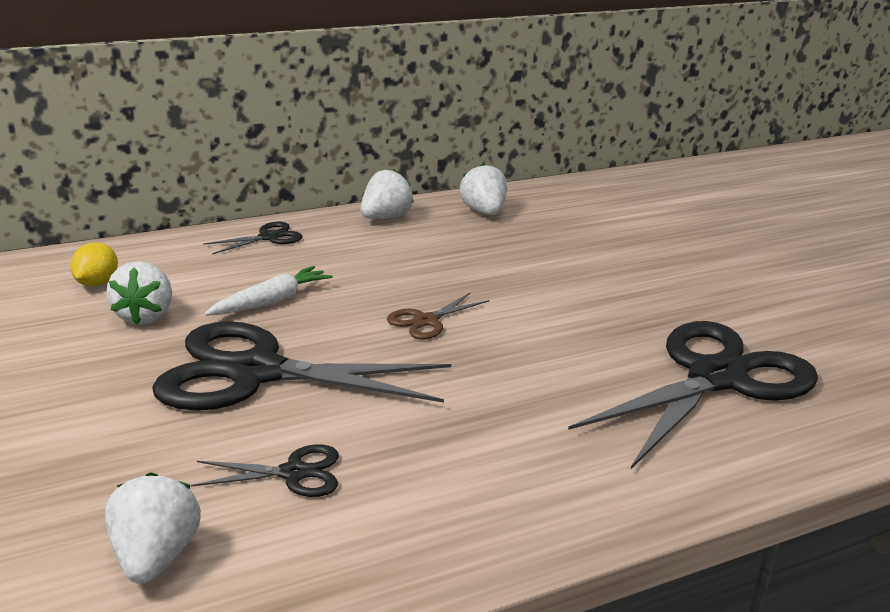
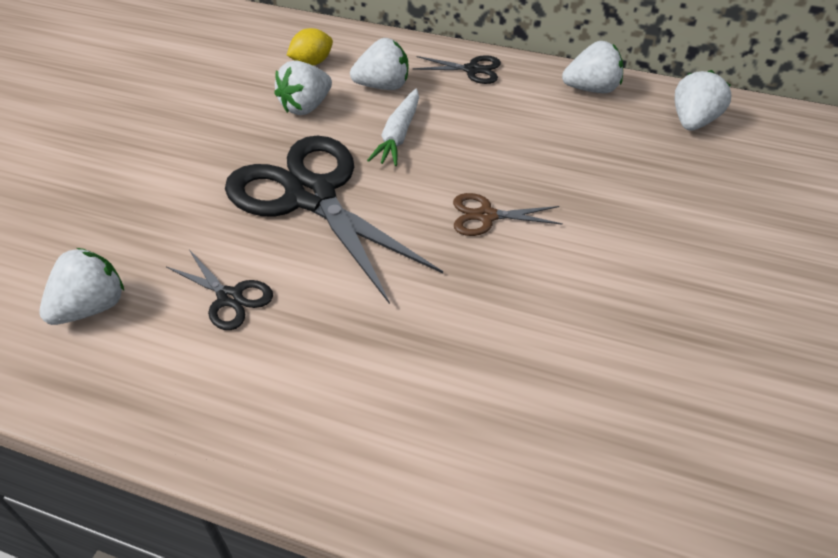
camera: 45 degrees right, 20 degrees up
white carrot [204,266,333,316] -> white carrot turned 105 degrees clockwise [367,88,419,166]
black scissors [568,321,818,469] -> none
none -> white strawberry [350,38,408,90]

